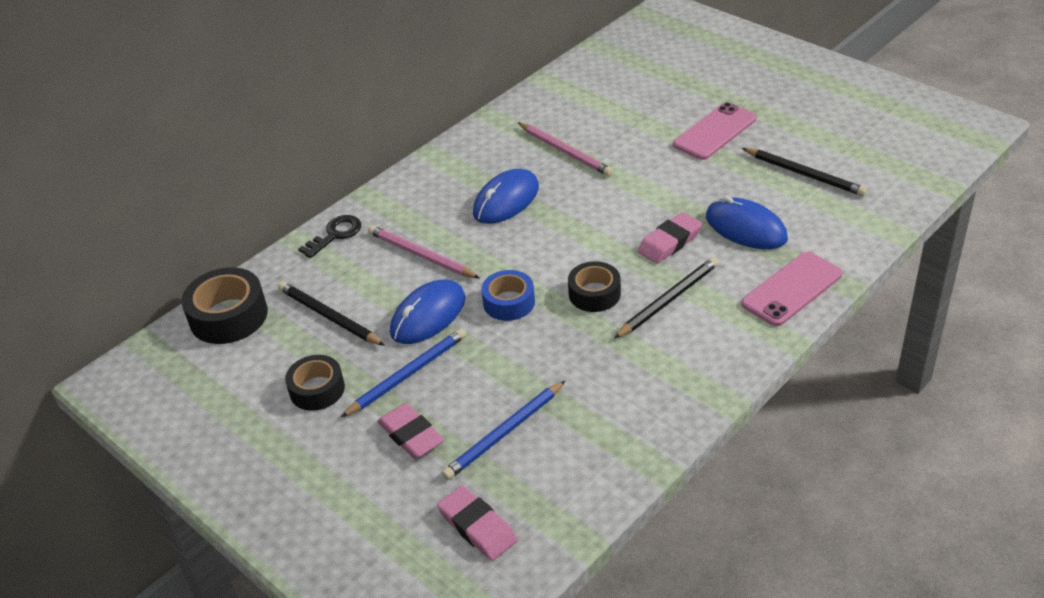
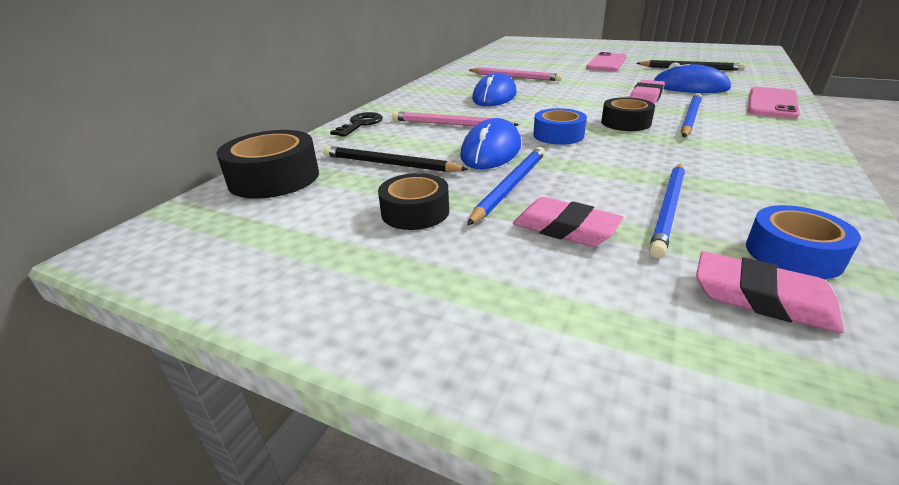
camera: 20 degrees left, 10 degrees down
black pencil [614,257,719,339] -> blue pencil [681,93,702,137]
none -> blue tape [746,205,861,279]

